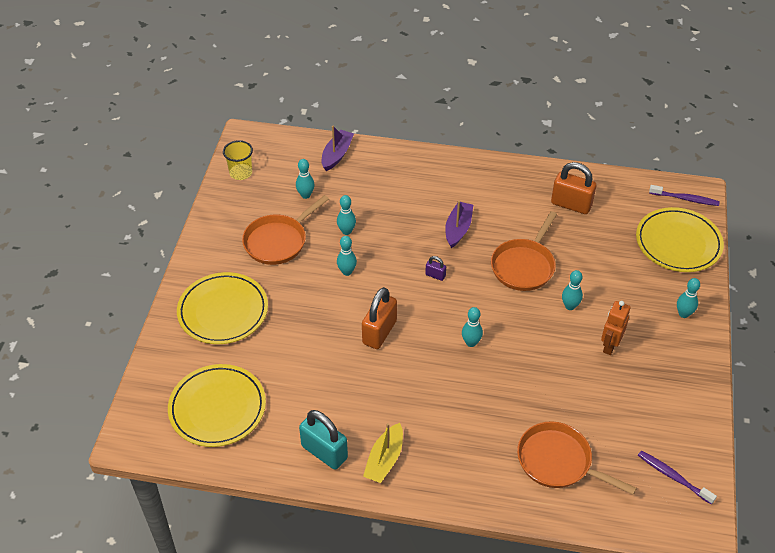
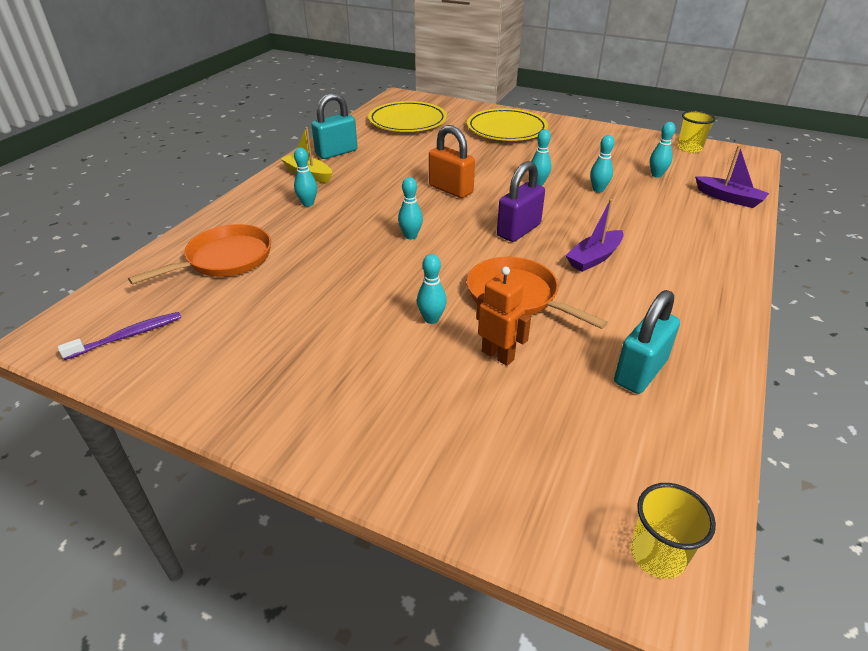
camera: 105 degrees right, 10 degrees down
orange pan [242,195,329,265] -> none
purple padlock [425,256,446,281] -> purple padlock [497,161,545,242], size x2.12
purple boat [445,201,473,248] -> purple boat turned 105 degrees clockwise [565,199,624,272]
orange padlock [551,162,596,214] -> turquoise padlock [614,290,680,394]
orange robot [601,301,630,355] -> orange robot moved to [477,267,531,366]
yellow plate [636,207,724,272] -> none
purple toothbrush [649,185,720,206] -> yellow cup [631,483,716,579]
turquoise bowling pin [677,278,700,318] -> turquoise bowling pin moved to [294,148,317,207]

